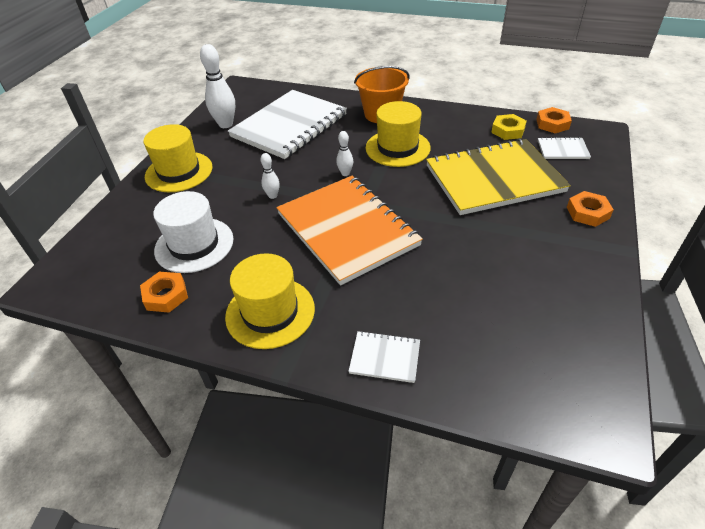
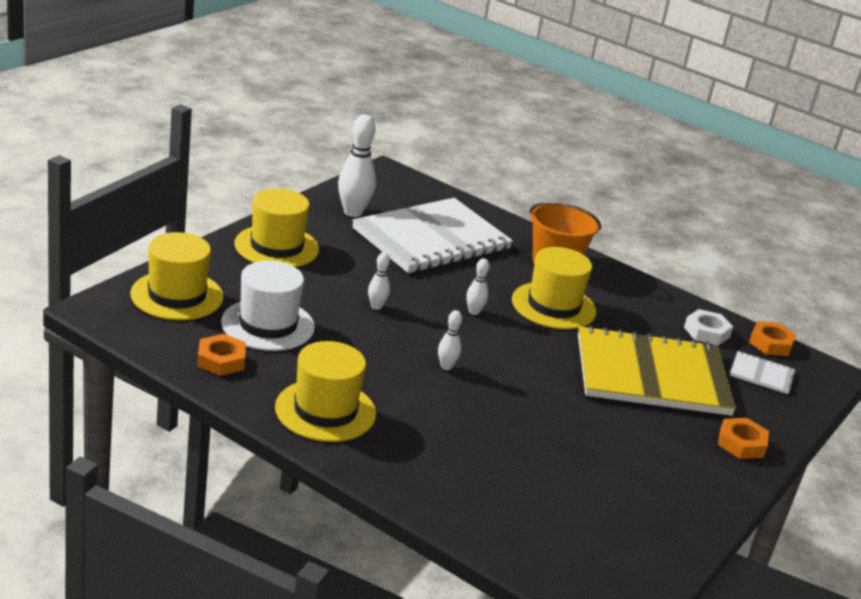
camera: 10 degrees right, 15 degrees down
orange notebook [276,176,423,285] -> white bowling pin [438,310,462,370]
white notebook [348,331,420,383] -> none
yellow nut [491,114,527,140] -> white nut [684,309,733,346]
none -> yellow hat [130,232,224,320]

